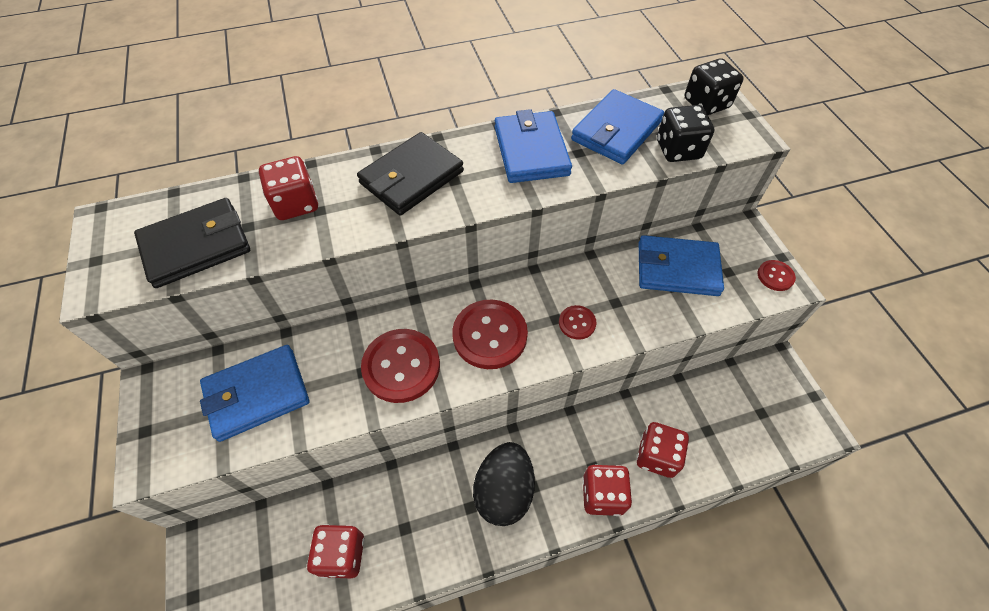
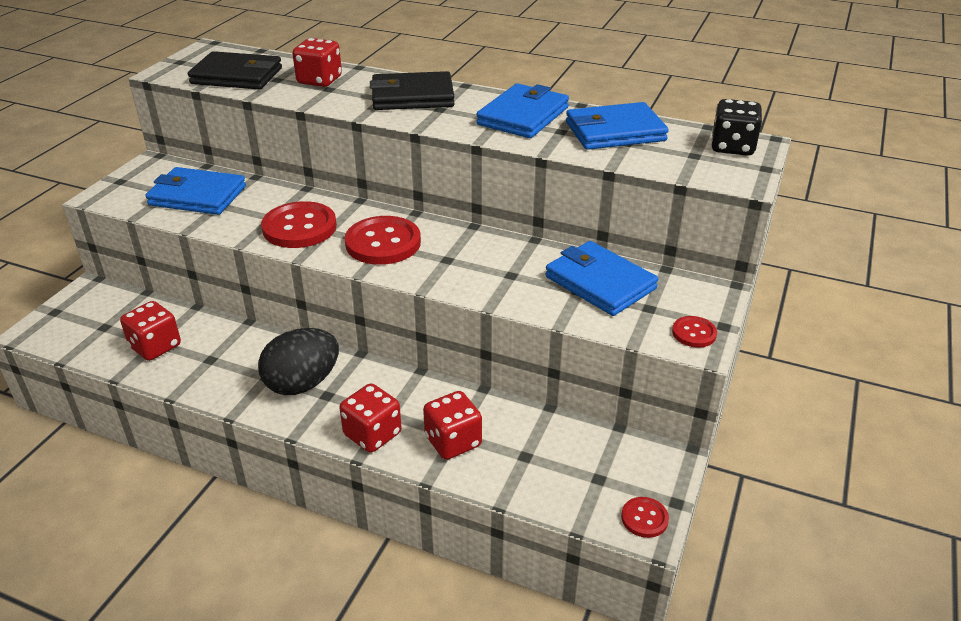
camera: 40 degrees right, 20 degrees down
red button [559,305,596,340] -> red button moved to [621,497,669,538]
black dice [657,105,714,162] -> none

